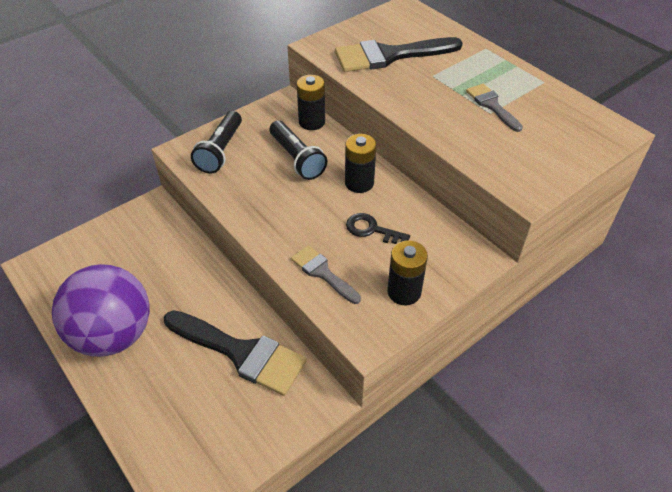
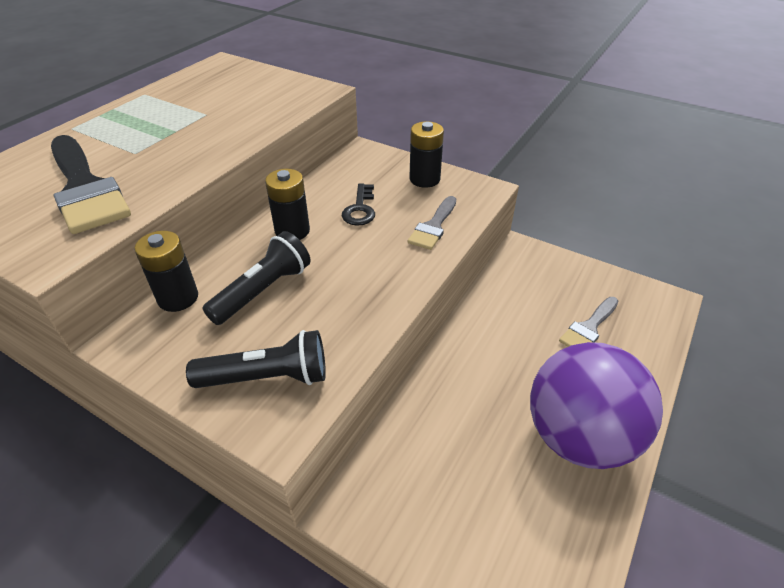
camera: 110 degrees left, 5 degrees down
black brush [164,310,307,396] -> none
grey brush [466,84,523,132] -> grey brush moved to [559,297,618,347]

